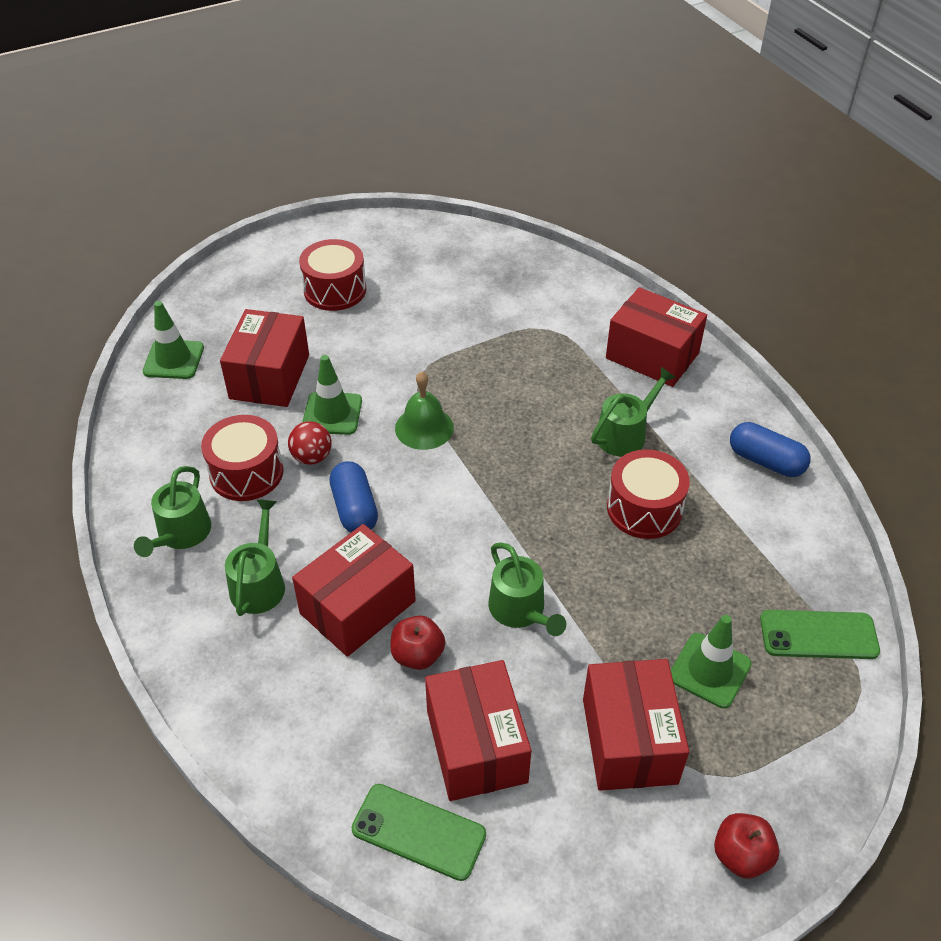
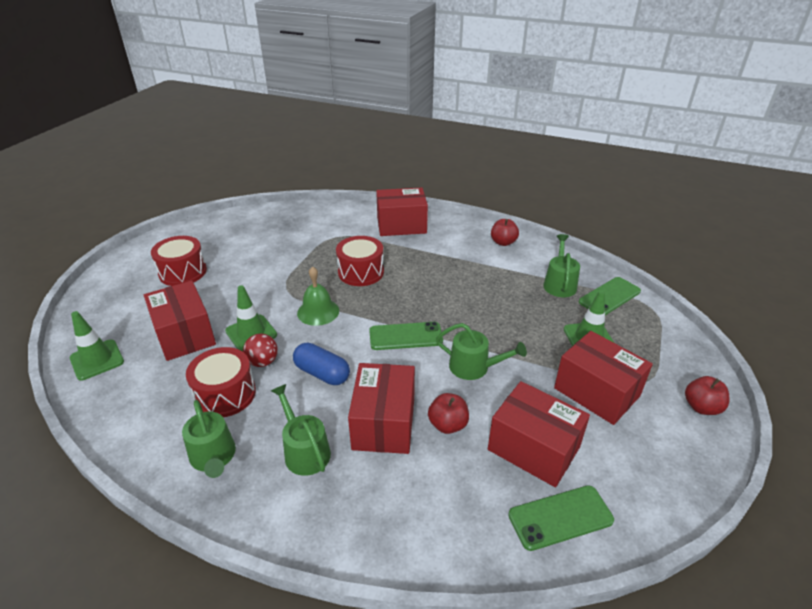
camera: 40 degrees left, 10 degrees down
green watering can [591,367,676,456] -> green watering can moved to [543,234,580,297]
red drum [607,449,690,539] -> red drum moved to [336,236,384,286]
blue capsule [730,422,811,477] -> red apple [491,219,519,246]
none -> green phone [369,322,443,350]

